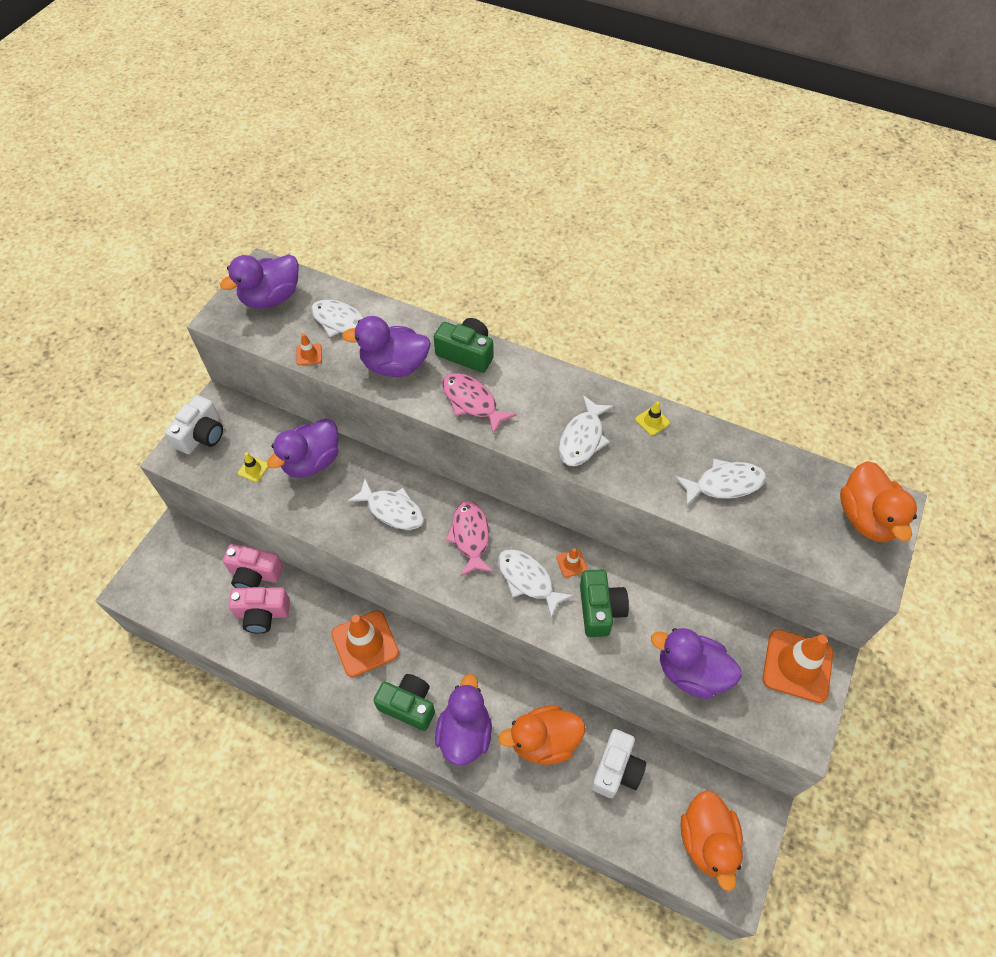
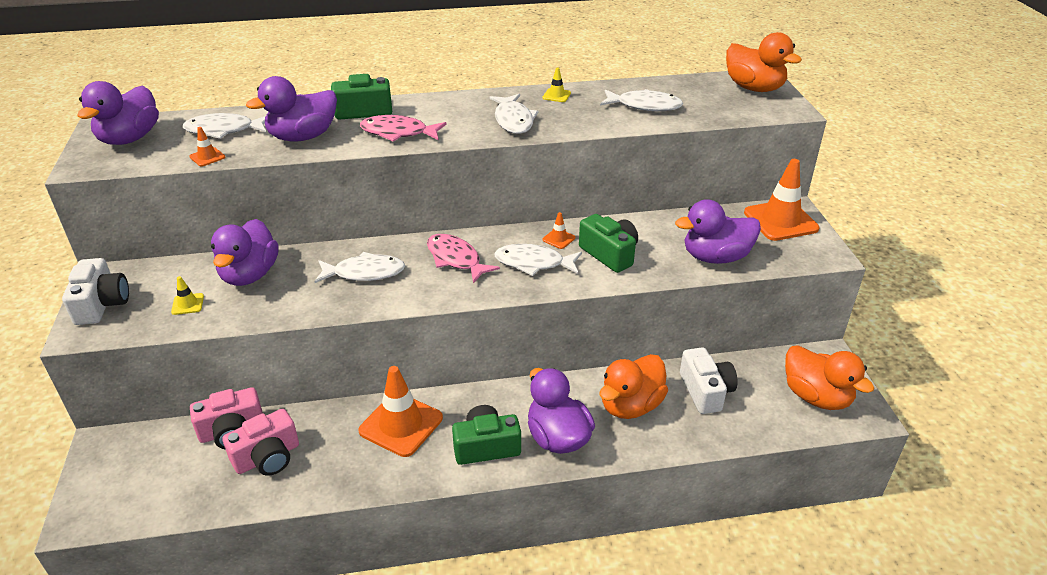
camera: 35 degrees left, 20 degrees down
white fish [675,459,766,507] -> white fish turned 60 degrees clockwise [600,89,683,111]

